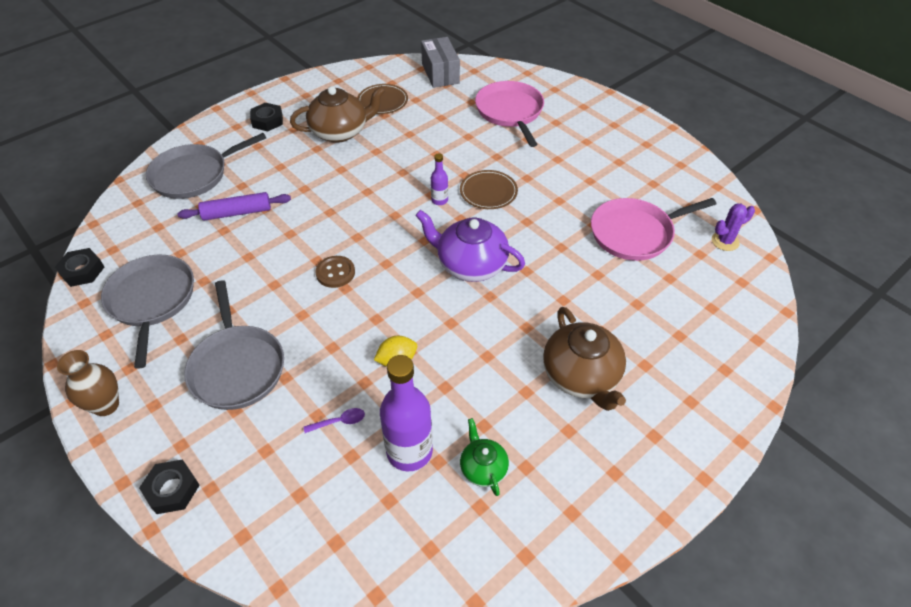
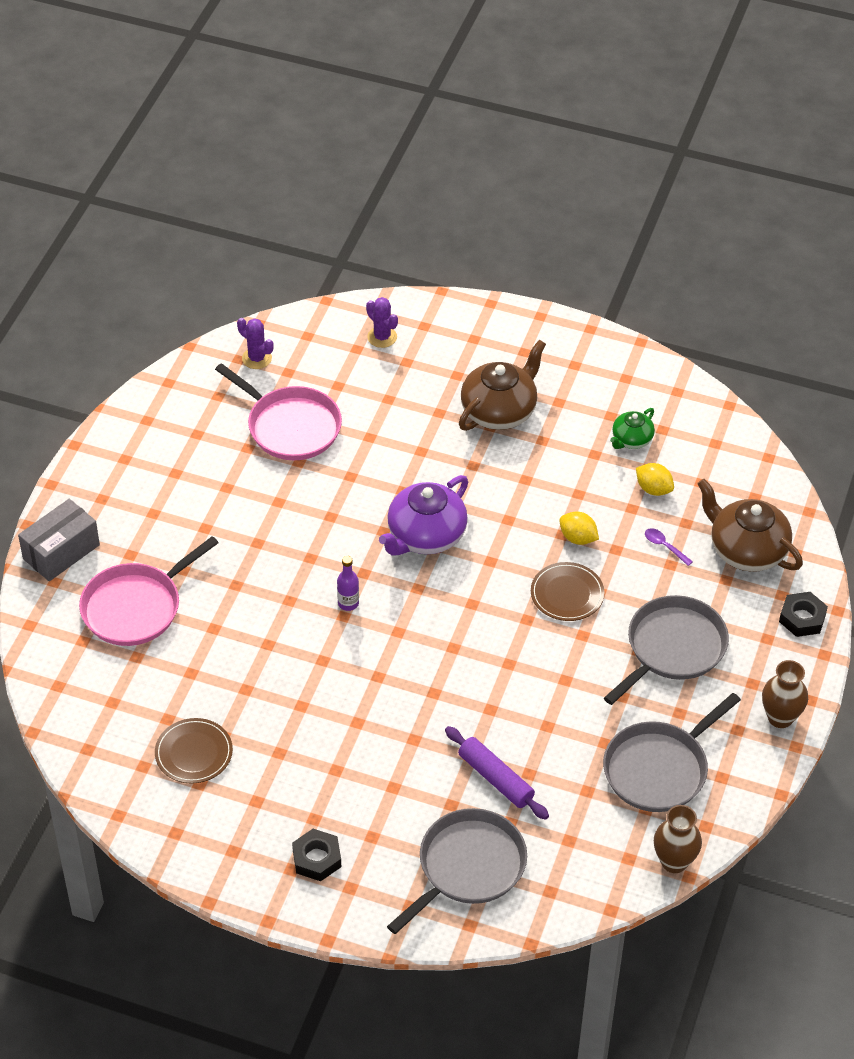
camera: 120 degrees left, 0 degrees up
black nut [55,248,104,287] -> brown vase [654,805,702,873]
grey pan [146,133,266,199] -> grey pan turned 75 degrees counterclockwise [387,808,527,934]
brown teapot [290,86,386,143] -> brown teapot moved to [697,479,803,572]
brown button [316,256,355,288] -> none
purple bottle [380,355,433,471] -> yellow lemon [636,463,674,496]
purple teapot [416,210,525,282] -> purple teapot turned 45 degrees clockwise [379,475,468,555]
grey box [421,37,460,88] -> grey box moved to [18,499,100,581]
brown plate [460,170,518,209] -> brown plate moved to [531,562,605,621]
none -> purple cactus [366,297,398,348]

